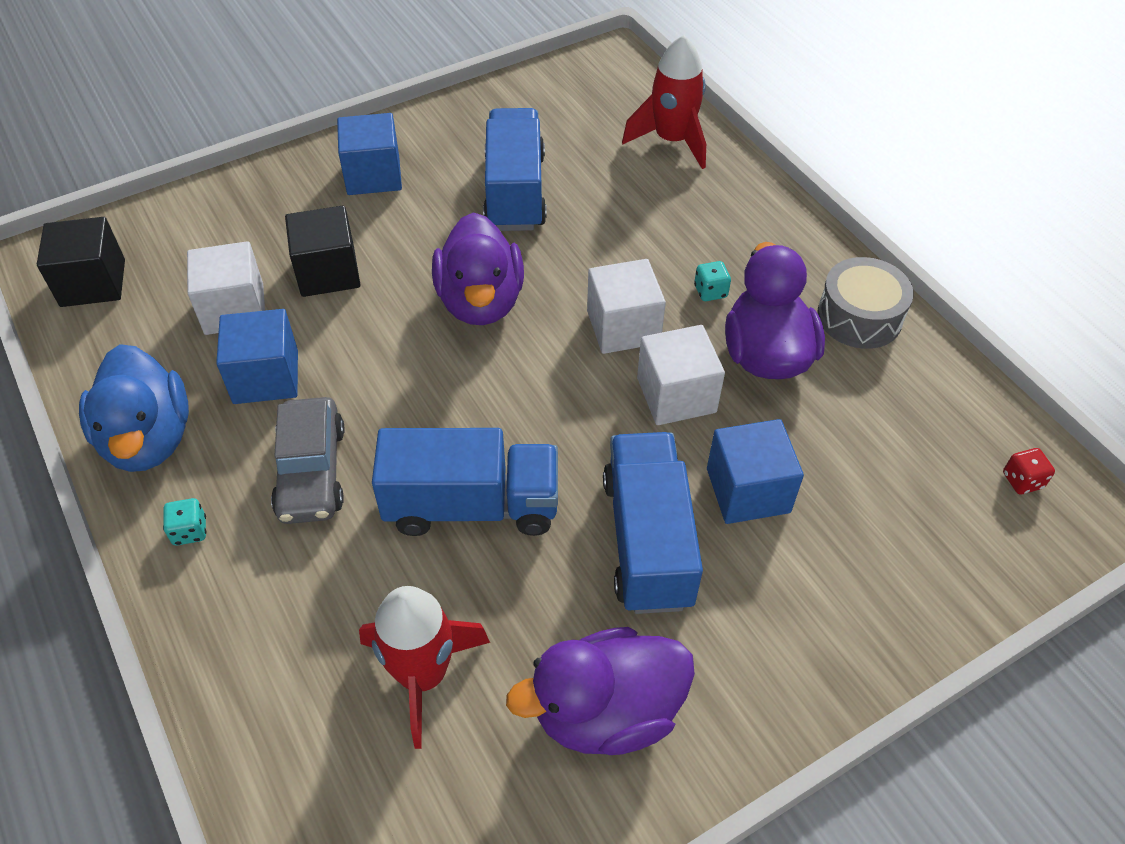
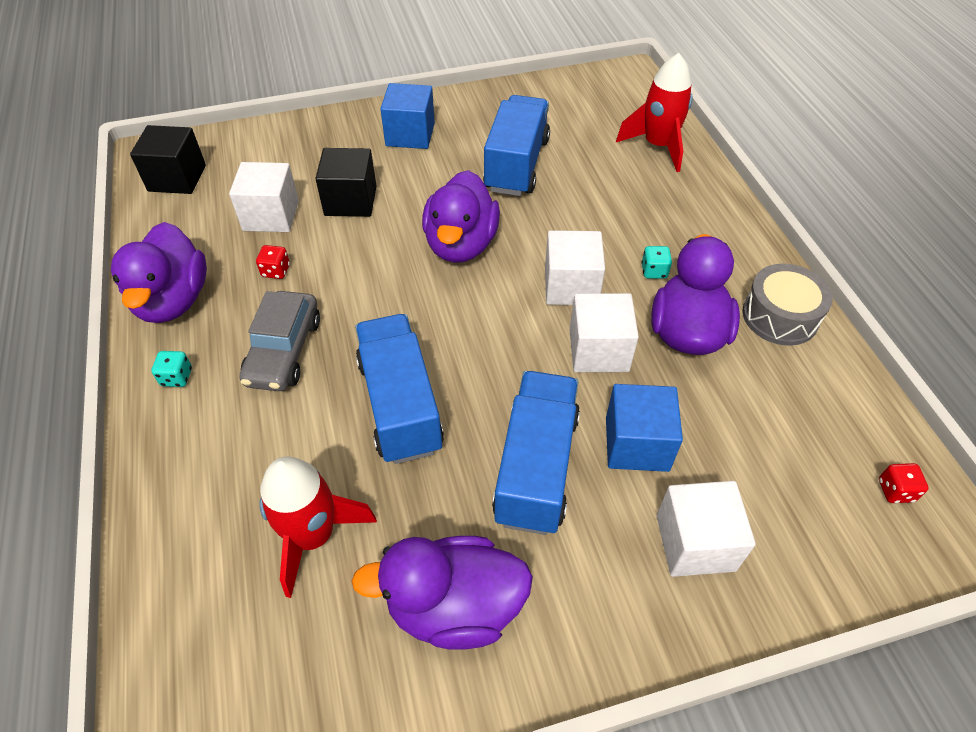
camera: 15 degrees right, 0 degrees up
blue duck [79,344,189,472] -> purple duck [111,222,207,323]
blue cube [216,309,298,404] -> red dice [256,245,290,279]
blue truck [372,428,558,536] -> blue truck turned 120 degrees counterclockwise [355,314,444,464]
none -> white cube [656,481,756,577]

